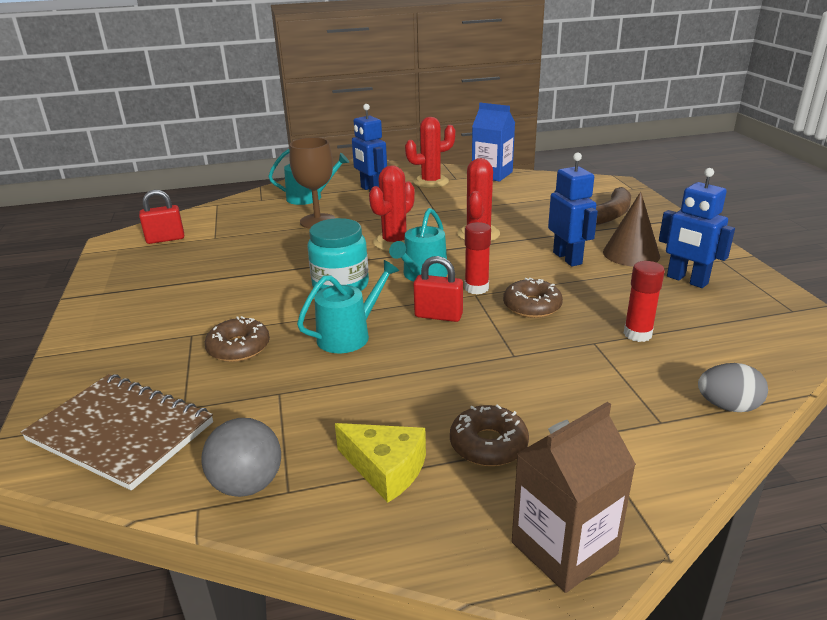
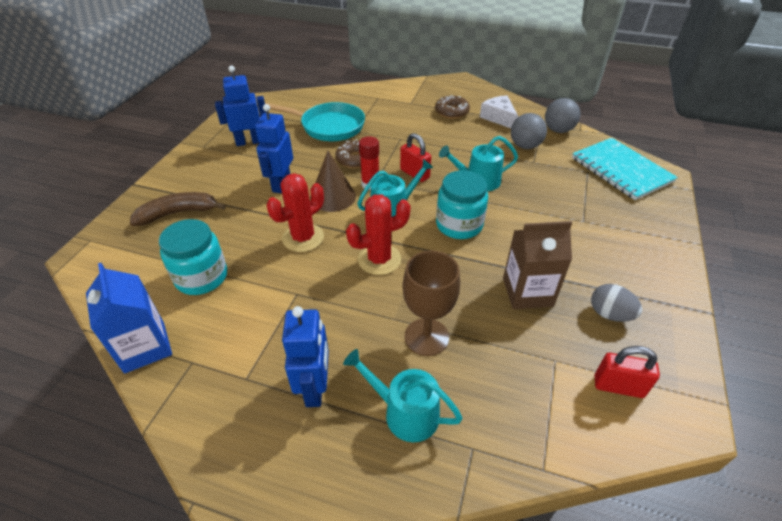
camera: 150 degrees left, 15 degrees up
brown notebook [20,374,213,490] -> turquoise notebook [572,138,678,200]
brown donut [205,316,270,362] -> none
yellow cheese [335,423,426,503] -> white cheese [480,95,518,128]
red cactus [405,117,455,188] -> none
brown carton [512,402,636,593] -> brown carton moved to [503,221,572,309]
brown cone [603,192,660,267] -> brown cone moved to [310,151,356,212]
red glue stick [624,261,665,342] -> turquoise pan [265,102,365,141]
blue robot [659,168,735,288] -> blue robot turned 90 degrees counterclockwise [215,65,266,146]
grey egg [698,363,768,412] -> grey egg moved to [591,284,642,322]
none -> turquoise jar [159,219,227,295]
none -> grey ball [511,113,547,149]

